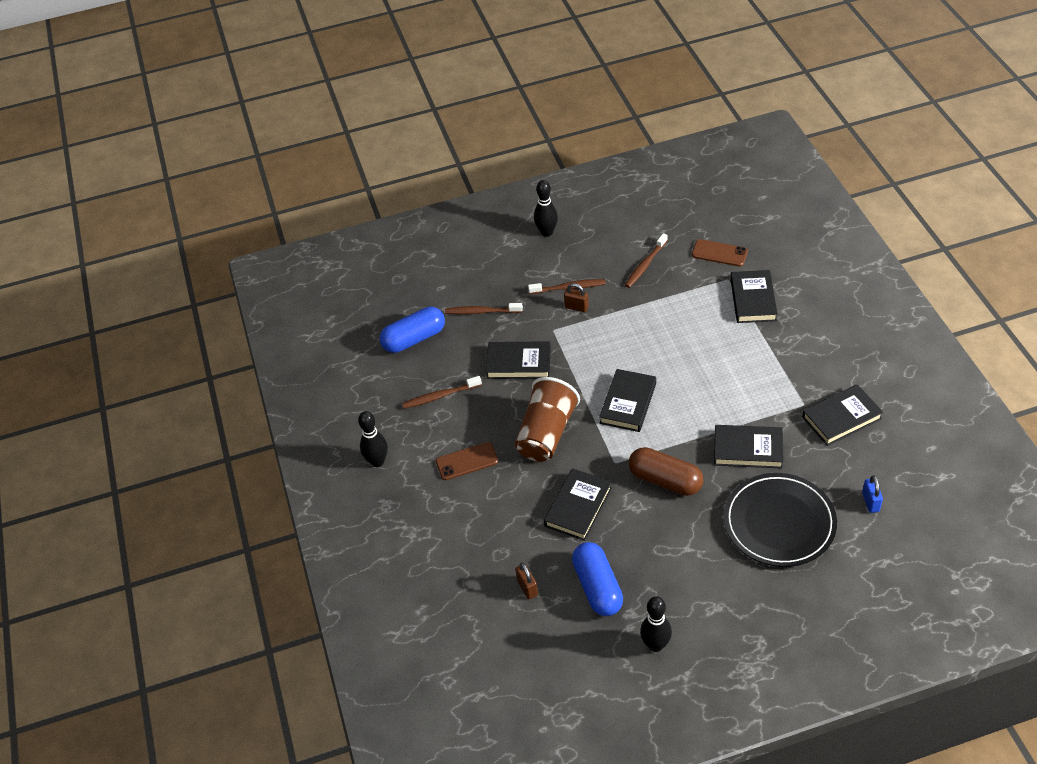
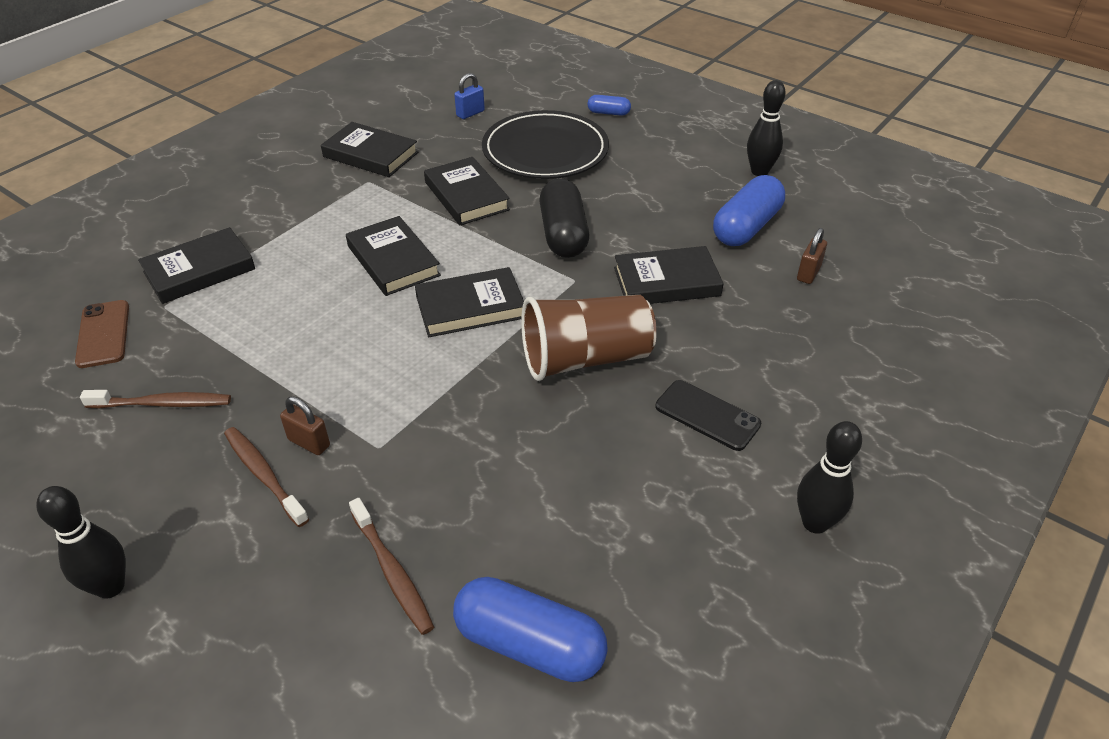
camera: 130 degrees left, 5 degrees down
brown toothbrush [402,376,482,409] -> none
brown phone [436,442,498,480] -> black phone [655,380,761,451]
black book [486,341,551,379] -> black book moved to [346,216,441,296]
brown padlock [564,283,589,312] -> brown padlock turned 45 degrees counterclockwise [280,396,330,455]
brown capsule [629,447,703,496] -> black capsule [539,178,589,258]
none -> blue capsule [588,95,631,116]

